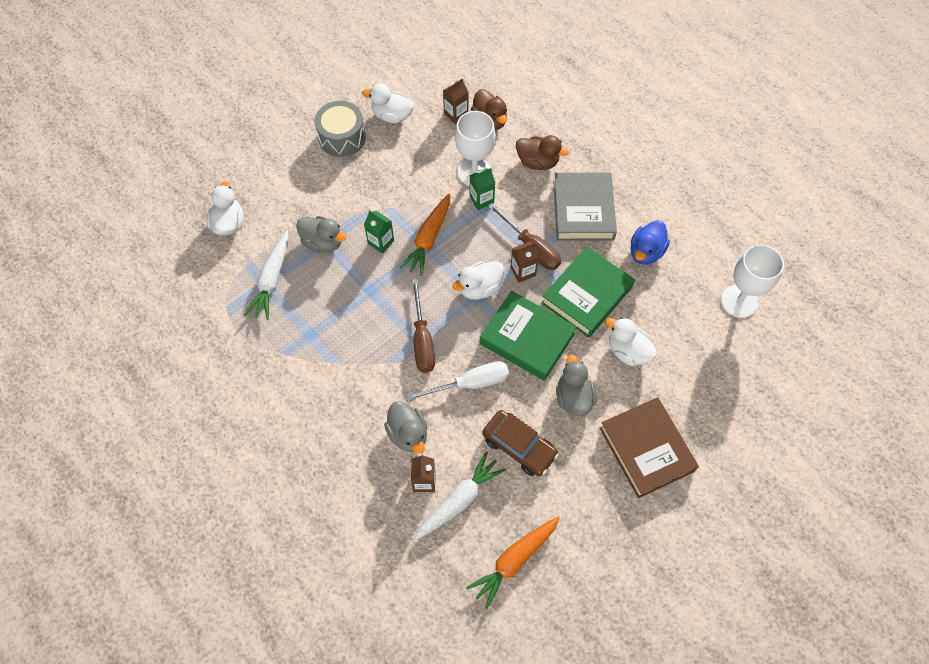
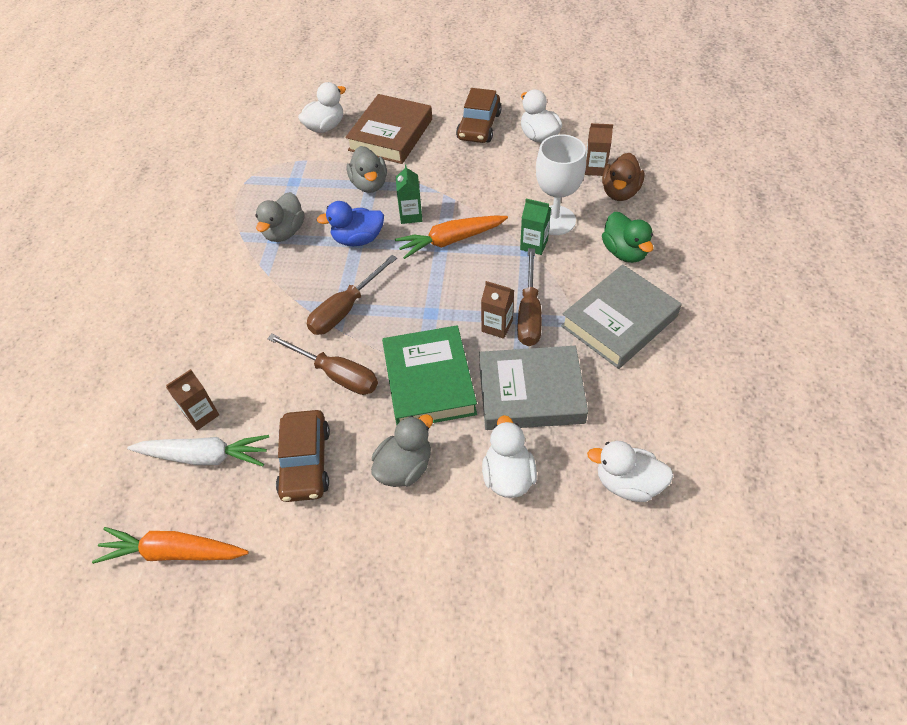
camera: 50 degrees right, 10 degrees down
white carrot [244,231,289,320] -> none
grey drum [314,101,366,157] -> brown car [456,88,502,143]
grey duck [384,401,427,454] -> grey duck moved to [256,192,305,242]
white screwdriver [406,361,509,401] -> brown screwdriver [267,334,378,395]
white duck [452,261,504,300] -> white duck moved to [587,441,673,502]
brown duck [516,135,569,170] -> green duck [602,212,653,263]
green book [541,247,635,338] -> grey book [479,346,588,430]
brown book [599,397,699,498] -> brown book moved to [345,94,432,164]
blue duck [631,220,670,265] -> blue duck moved to [317,201,384,246]
white goblet [721,245,784,318] -> none

